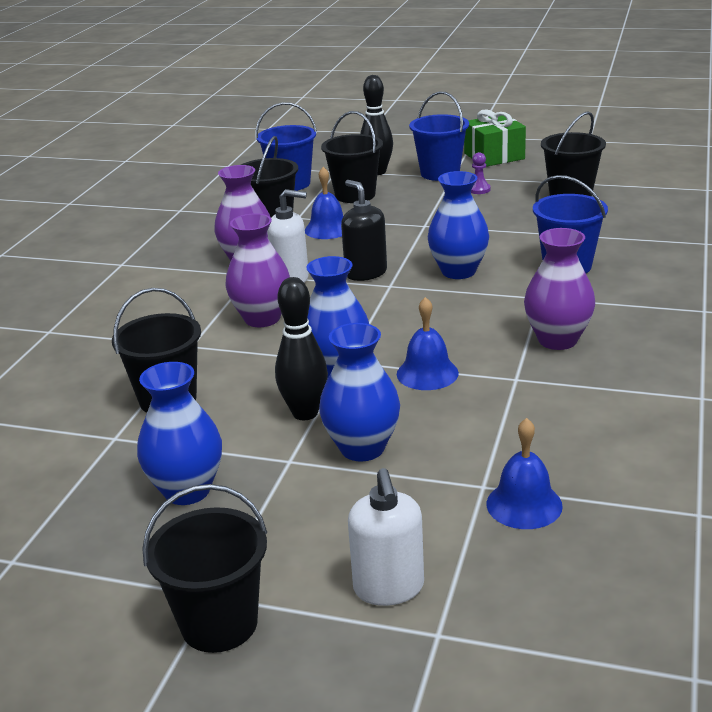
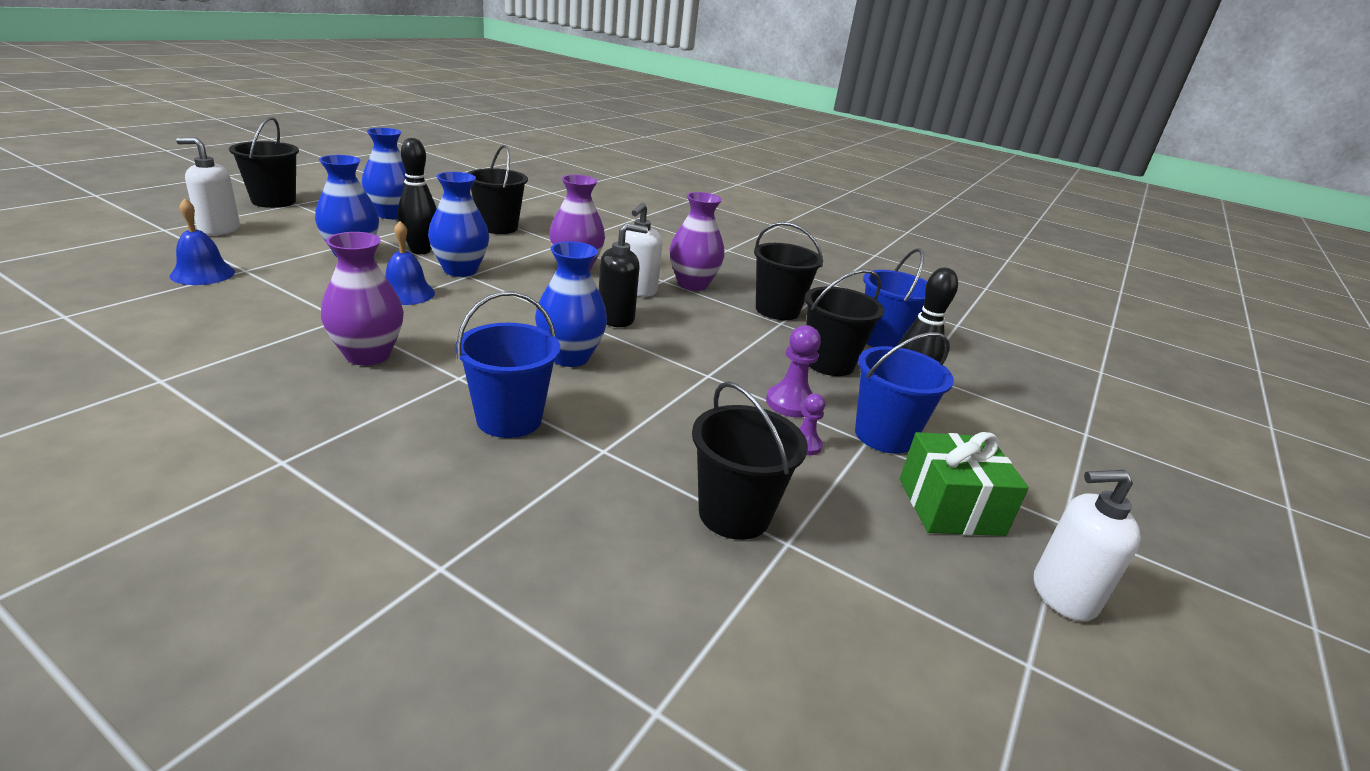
camera: 100 degrees right, 0 degrees up
blue bell [305,167,343,239] -> none
none -> purple pawn [766,325,821,418]
none -> white soap dispenser [1034,470,1141,622]

